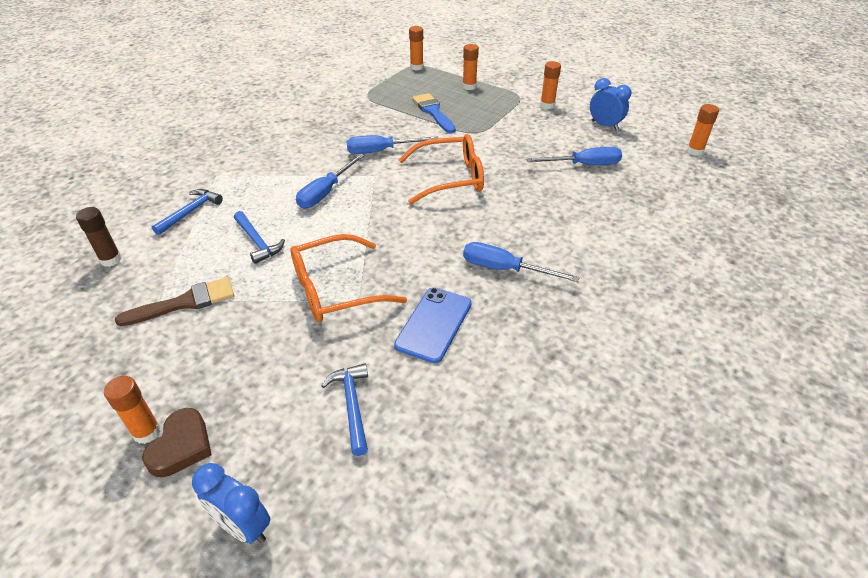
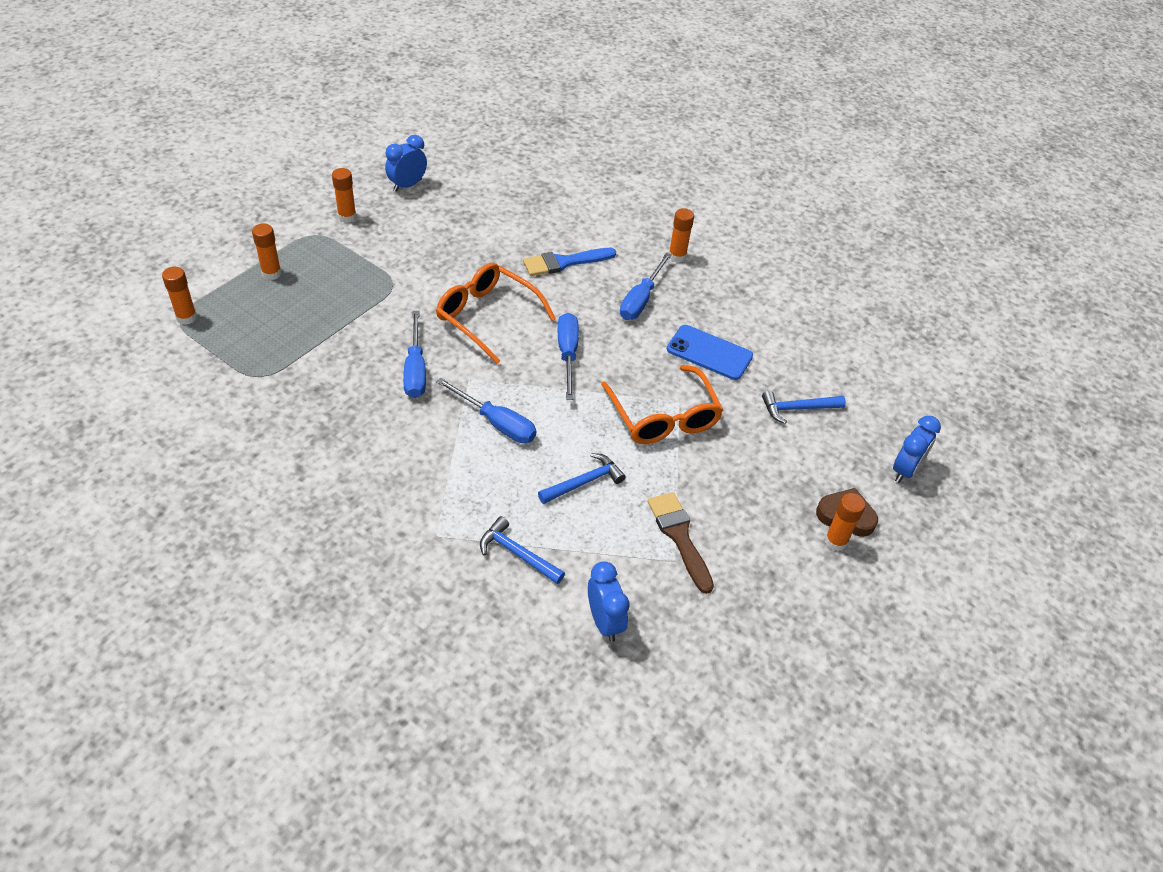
camera: 90 degrees left, 5 degrees up
brown glue stick [76,207,122,267] -> blue clock [588,561,630,642]
orange glasses [399,134,484,204] -> orange glasses turned 45 degrees counterclockwise [436,263,556,364]
blue brush [413,93,456,133] -> blue brush moved to [523,248,616,276]
blue screwdriver [526,147,622,165] -> blue screwdriver moved to [558,313,579,400]
orange glue stick [687,104,719,156] -> orange glue stick moved to [669,208,694,262]

